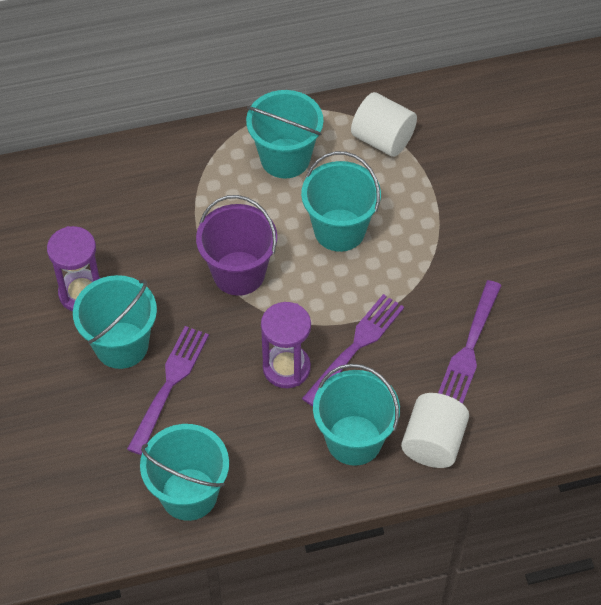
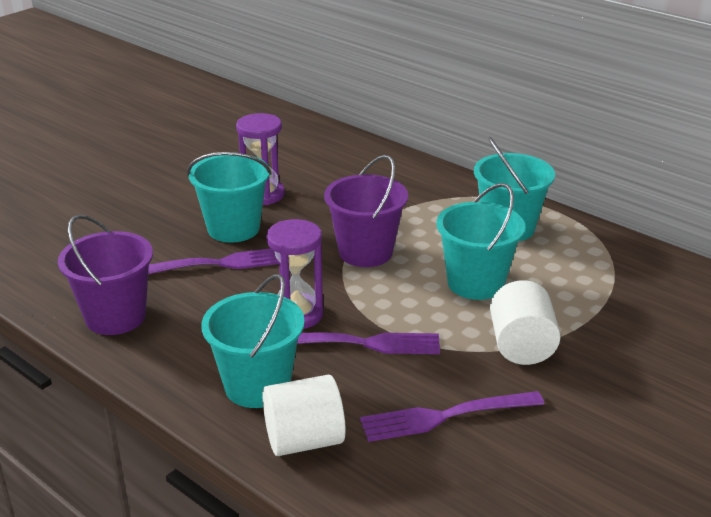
camera: 55 degrees right, 25 degrees down
turquoise bucket [140,424,229,521] -> purple bucket [58,215,153,335]
white cylinder [351,92,417,157] -> white cylinder moved to [490,280,561,365]

